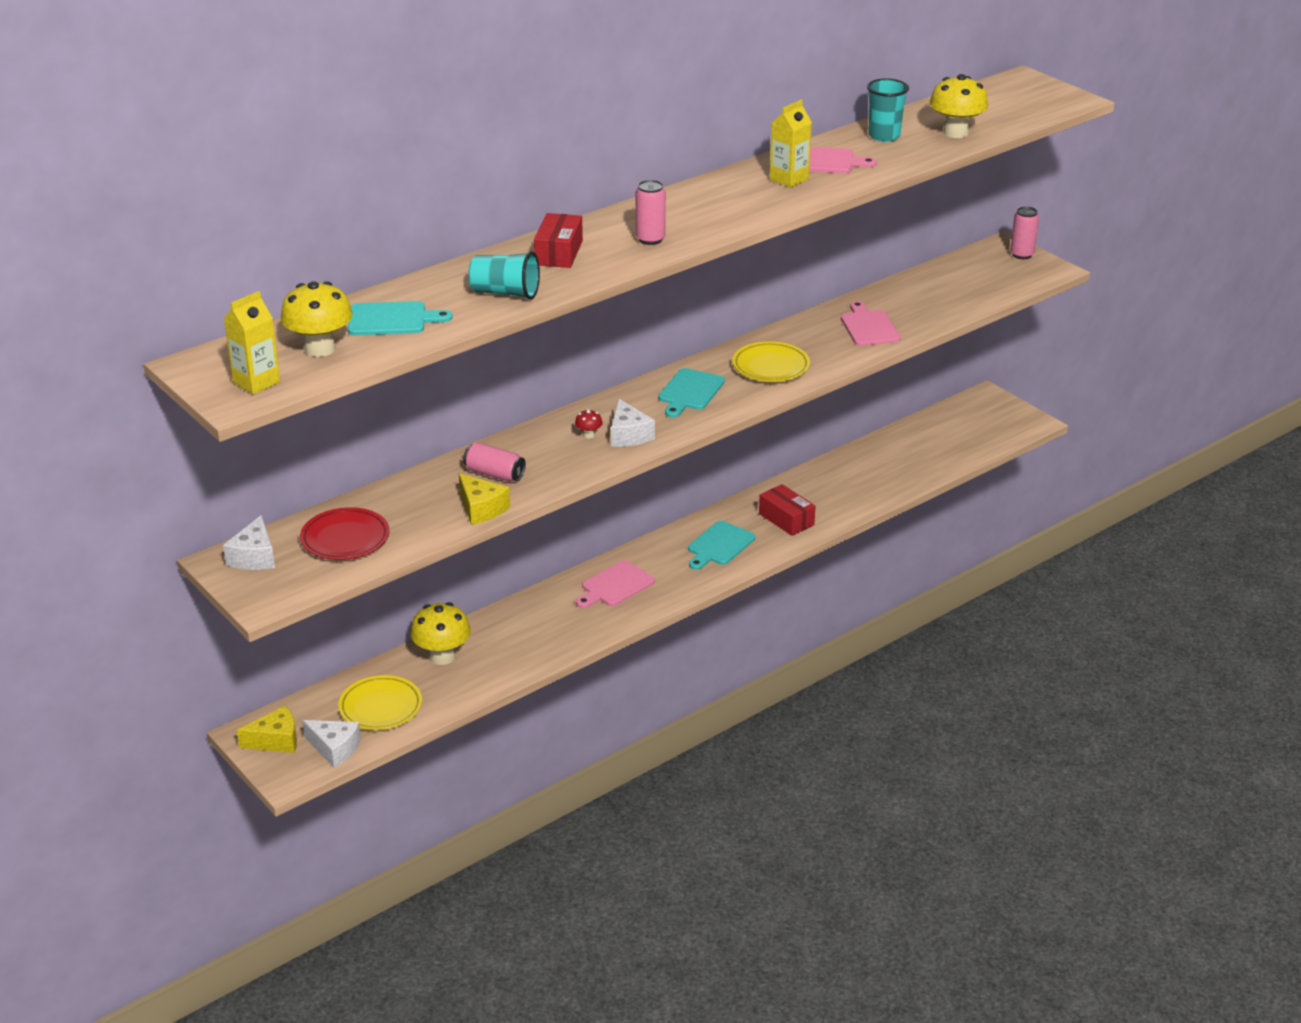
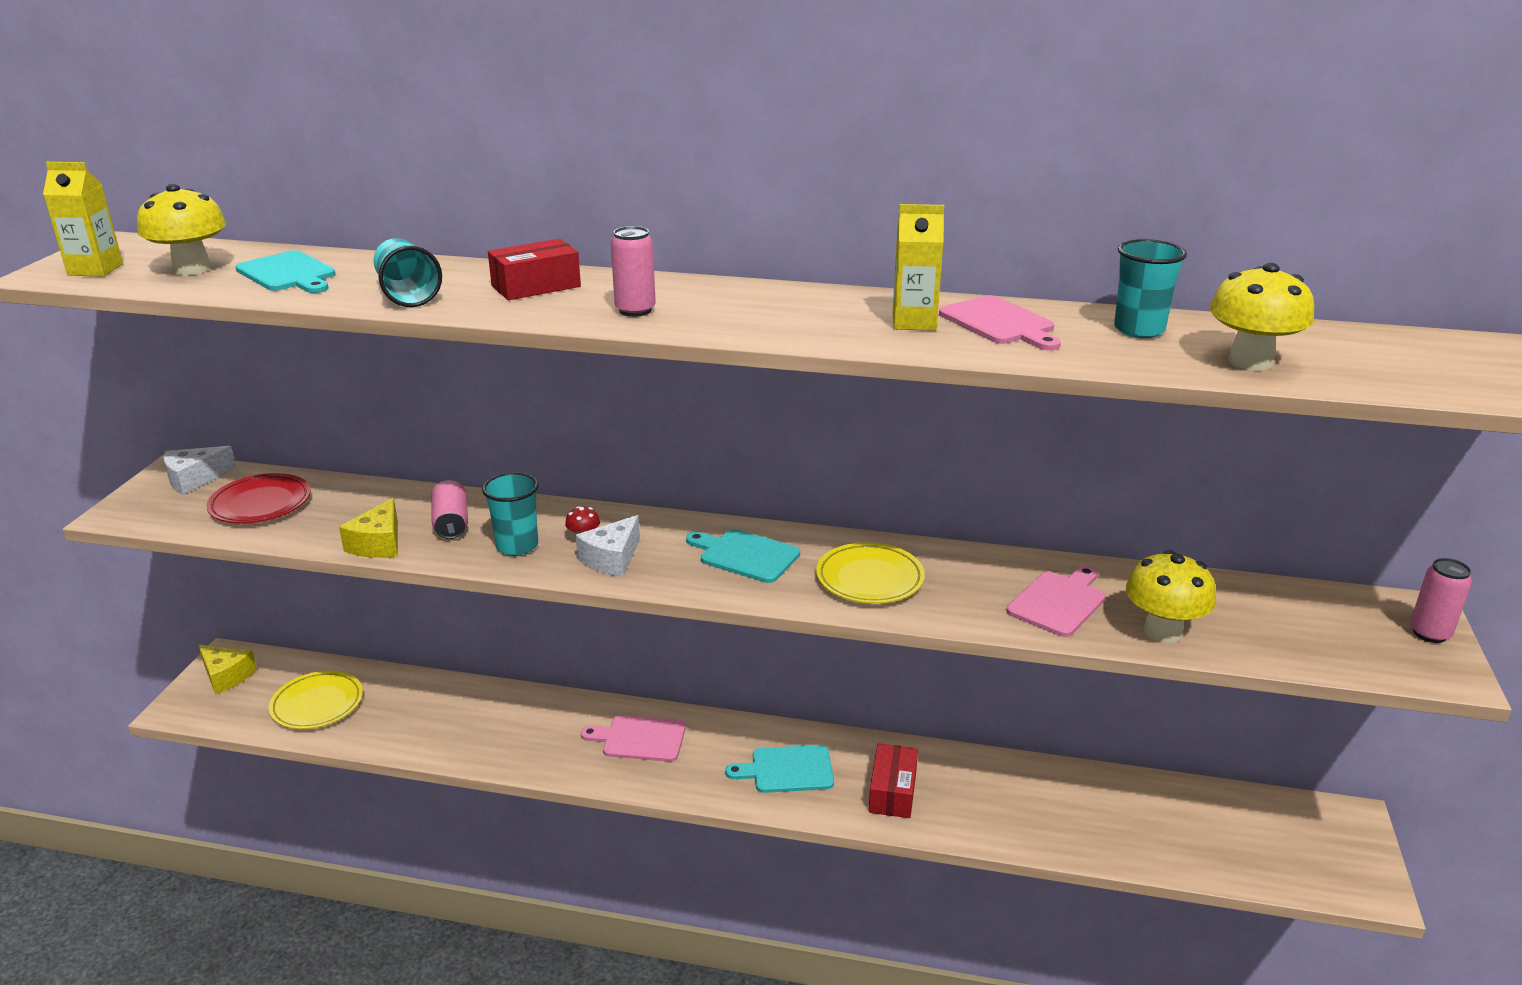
camera: 50 degrees right, 5 degrees down
white cheese [302,720,361,768] -> none
yellow mushroom [411,602,471,665] -> yellow mushroom moved to [1126,550,1216,643]
turquoise cutting board [658,368,725,418] -> turquoise cutting board turned 45 degrees clockwise [686,529,800,583]
none -> turquoise cup [482,472,539,556]

